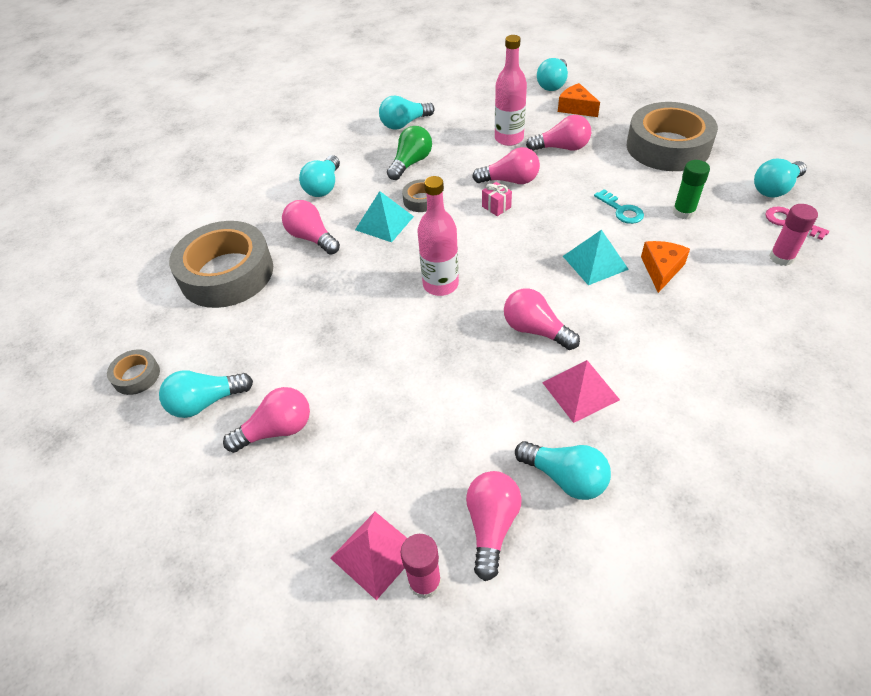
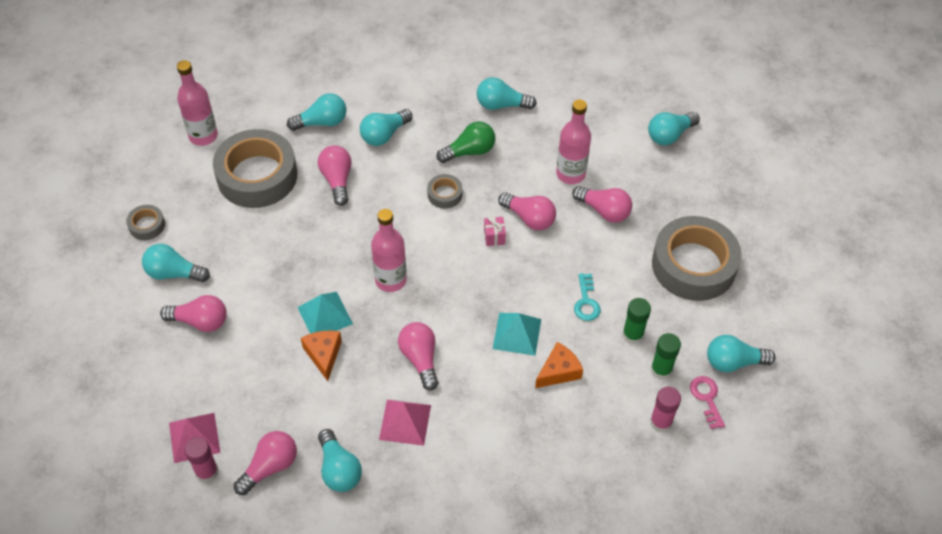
camera: 30 degrees right, 5 degrees up
turquoise pyramid [355,191,414,242] -> turquoise pyramid moved to [297,292,353,334]
orange cheese [558,83,600,117] -> orange cheese moved to [301,331,342,381]
none -> pink bottle [177,60,218,146]
none -> turquoise light bulb [287,93,346,131]
none -> green glue stick [651,333,681,379]

